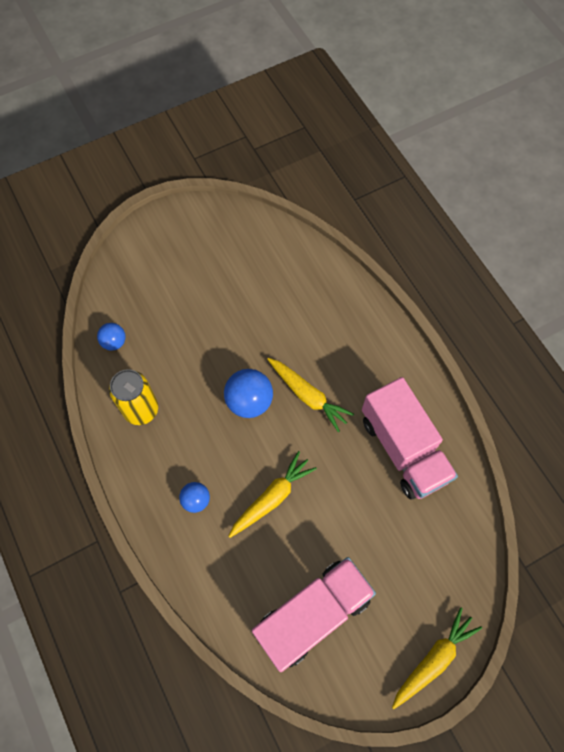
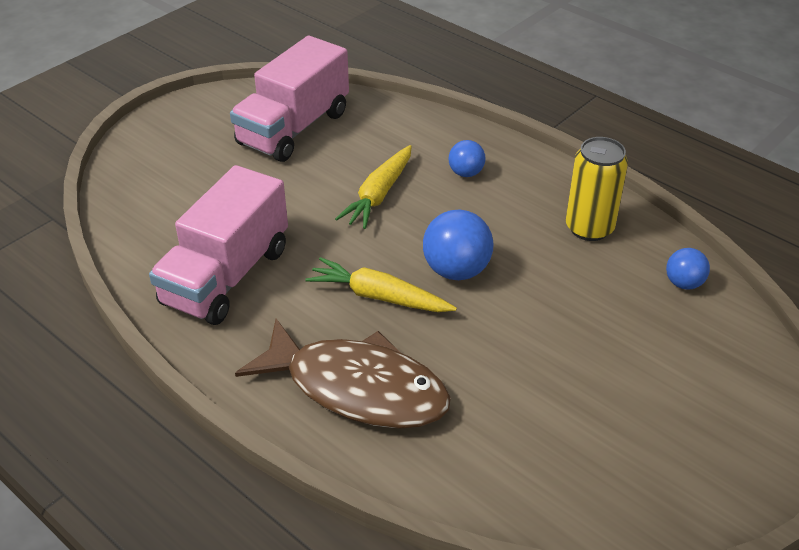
camera: 160 degrees right, 25 degrees down
pink truck [362,377,458,500] -> pink truck turned 105 degrees counterclockwise [149,165,288,325]
yellow carrot [392,607,482,709] -> none
none -> brown fish [235,319,451,429]

